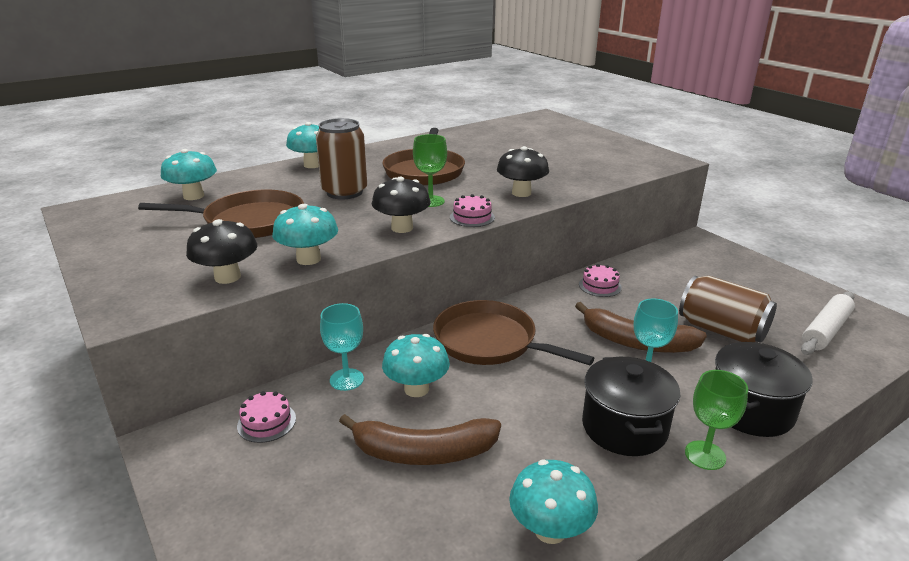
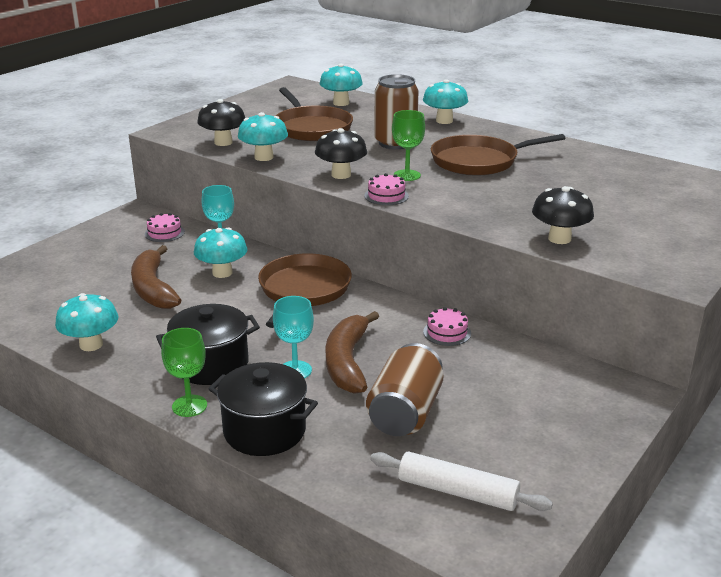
camera: 70 degrees right, 0 degrees up
black mushroom [497,146,549,197] -> black mushroom moved to [532,186,594,244]

